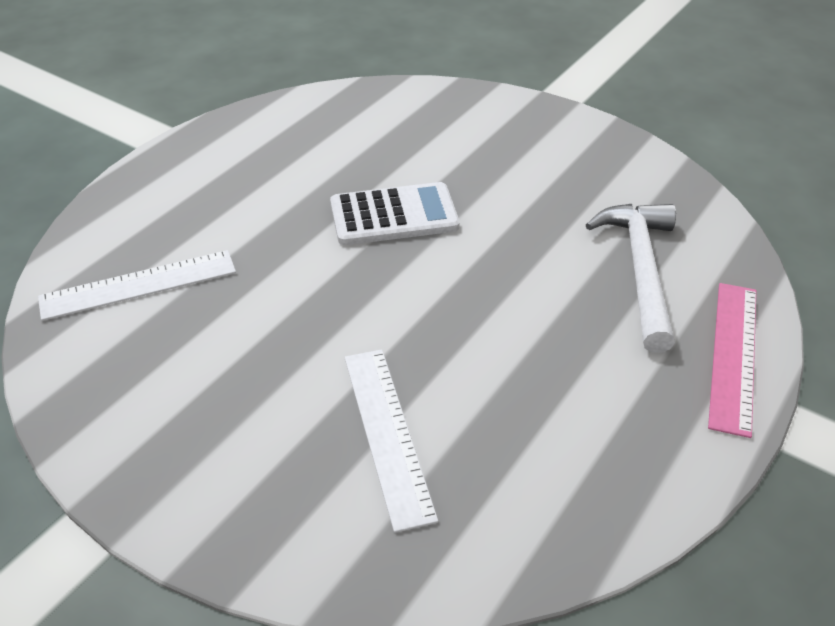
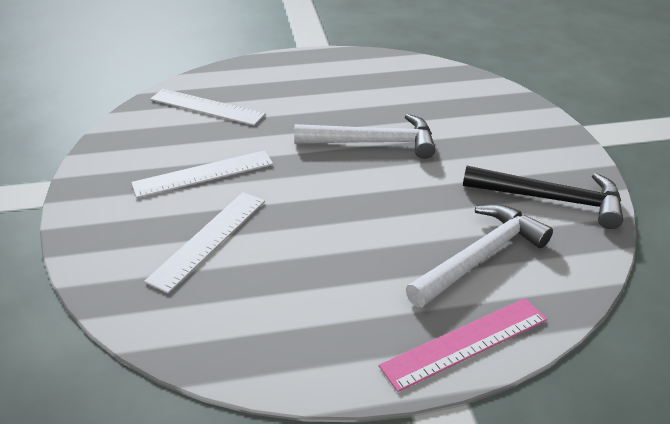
camera: 45 degrees right, 5 degrees down
white calculator [330,182,460,245] -> white hammer [294,114,435,159]
none -> white ruler [131,150,273,198]
none -> black hammer [463,166,623,229]

